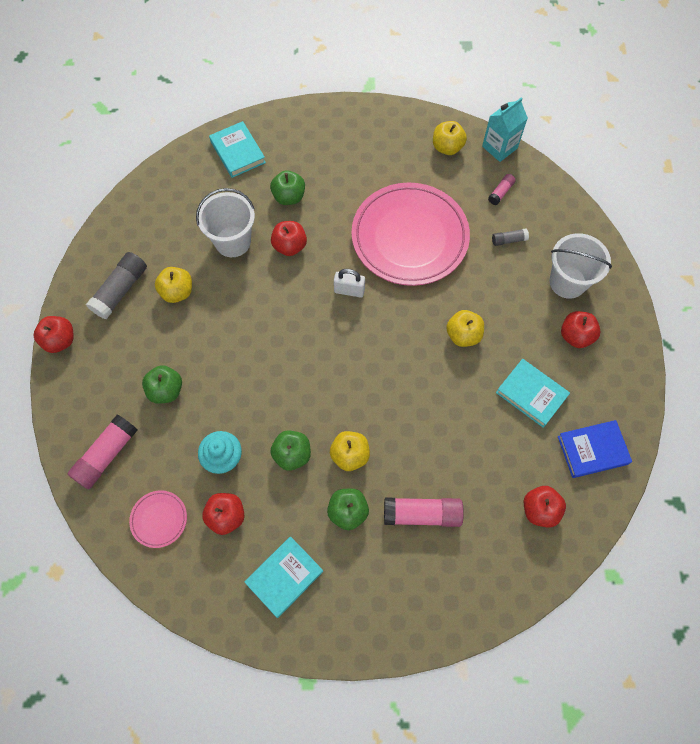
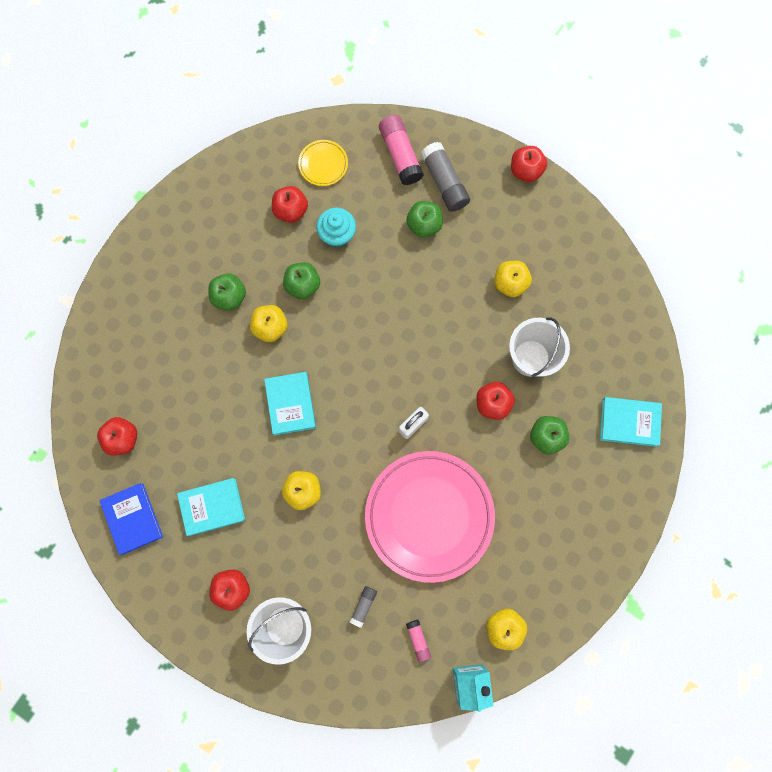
camera: 125 degrees right, 10 degrees up
grey glue stick [86,252,147,319] -> grey glue stick moved to [421,142,470,212]
pink plate [129,490,187,548] -> yellow plate [298,140,348,186]
turquoise book [244,537,323,618] -> turquoise book moved to [264,372,316,436]
pink glue stick [384,497,464,527] -> none
blue book [558,420,632,478] -> blue book turned 45 degrees counterclockwise [100,483,163,555]

